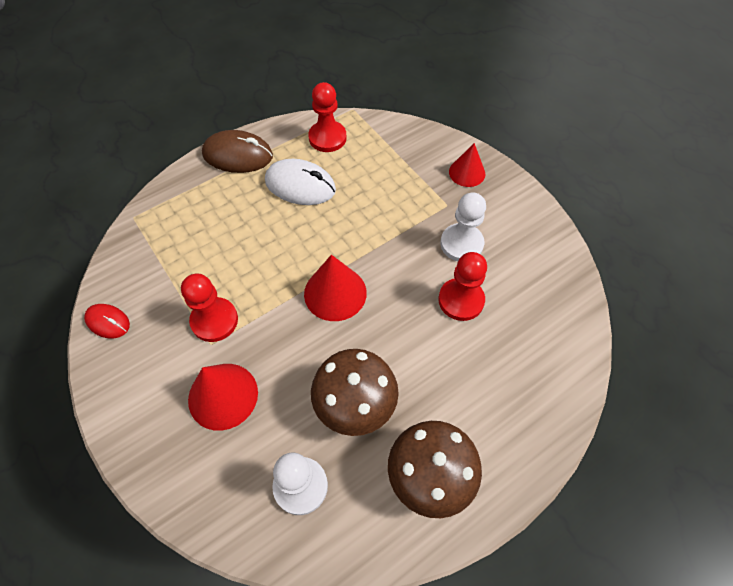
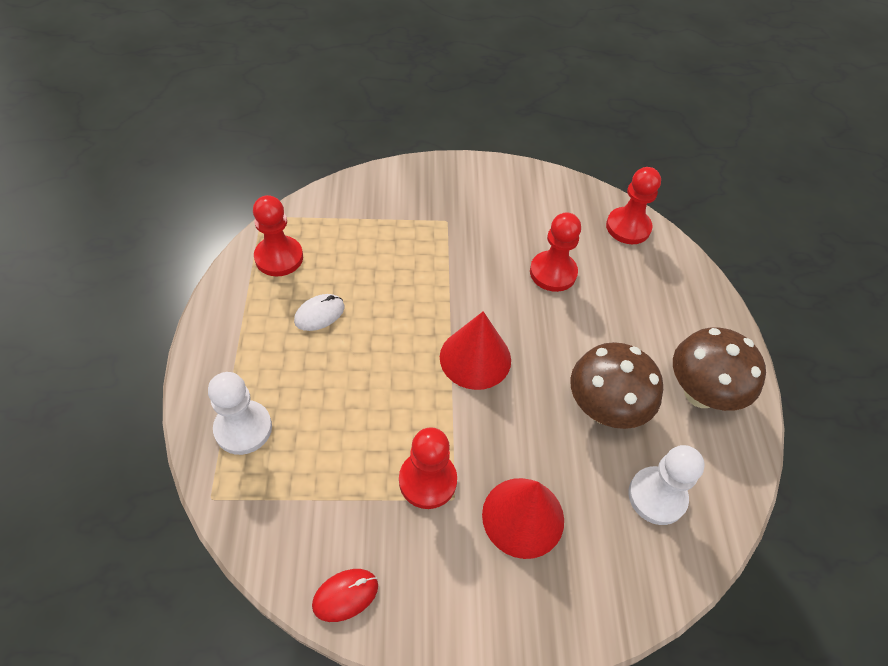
camera: 60 degrees left, 5 degrees down
brown mouse [202,130,273,173] -> none
white mouse [265,159,336,205] -> white mouse [294,294,344,331], size x0.58
white pawn [441,192,486,261] -> white pawn moved to [208,372,272,455]
red cone [449,143,485,187] -> none
none -> red pawn [606,167,661,244]

